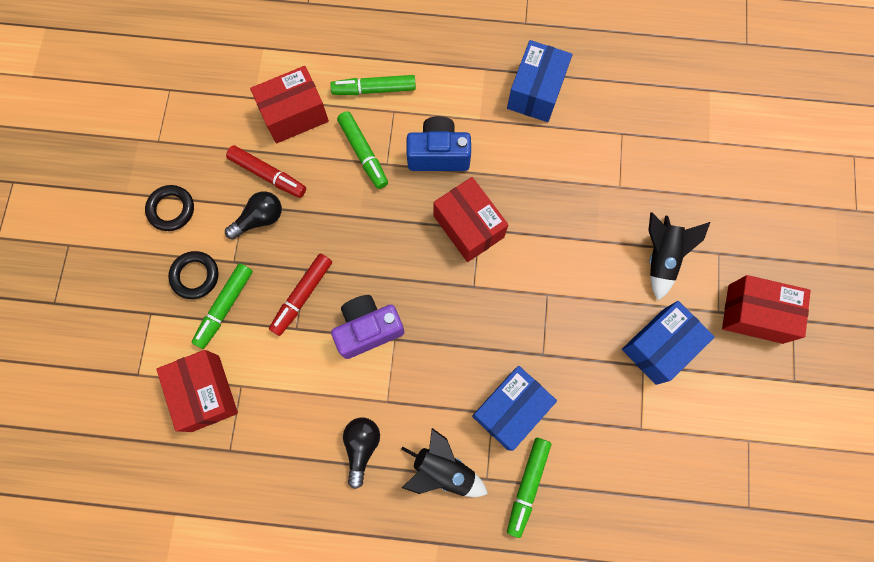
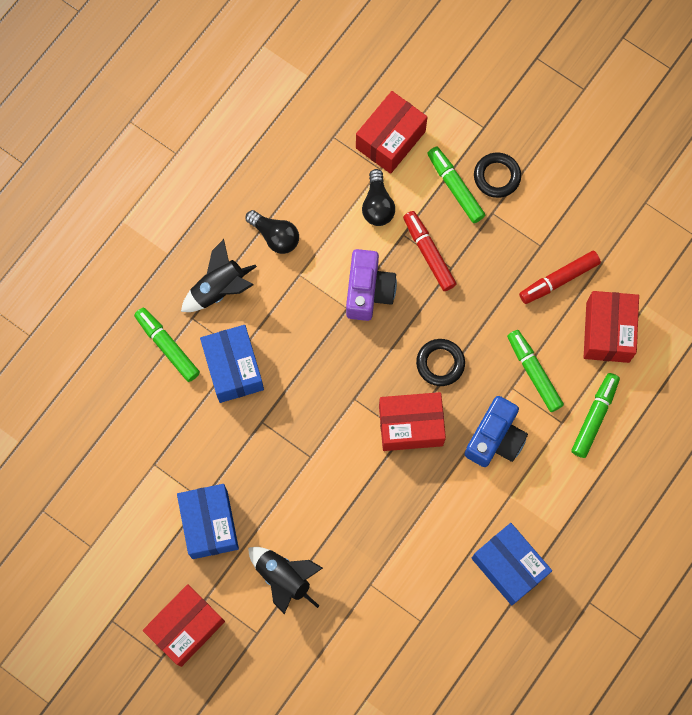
camera: 120 degrees right, 0 degrees up
black ring [145,185,194,231] -> black ring moved to [416,339,465,386]
red box [156,350,238,432] -> red box turned 60 degrees counterclockwise [356,91,427,174]
black light bulb [225,191,282,240] -> black light bulb moved to [362,169,395,226]
green marker [337,111,388,189] -> green marker turned 60 degrees clockwise [507,330,564,412]

